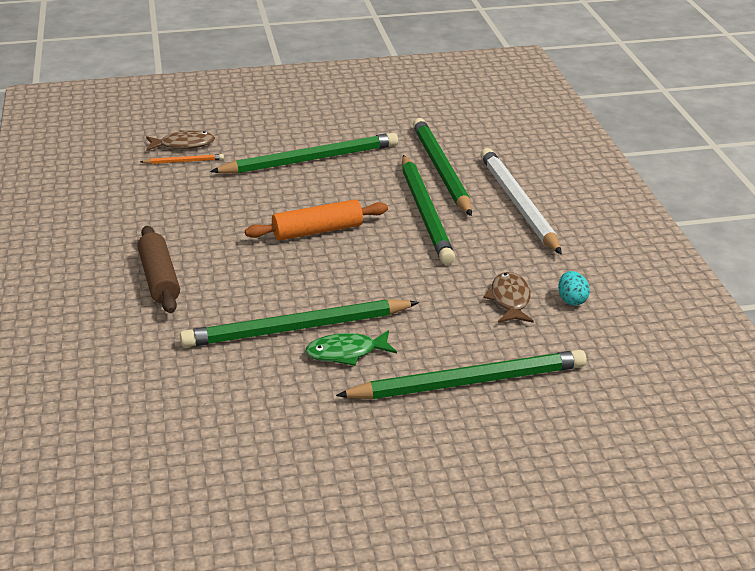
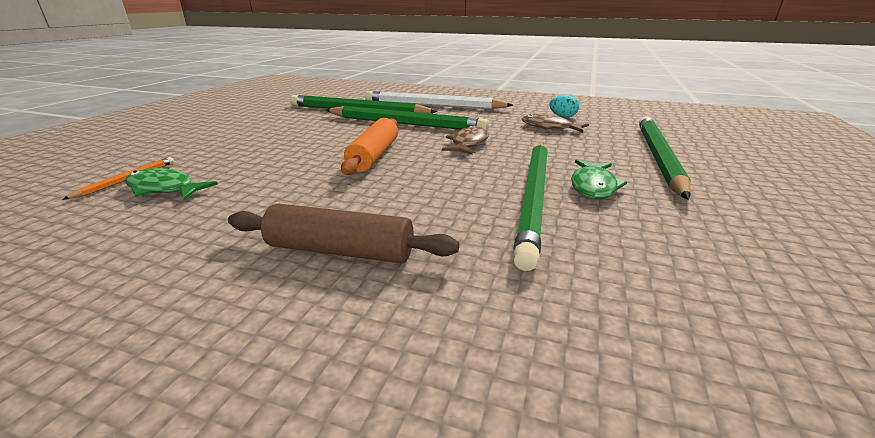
camera: 60 degrees left, 5 degrees down
brown fish [146,130,215,151] -> brown fish moved to [442,125,489,155]
green pencil [210,133,398,174] -> none
none -> green fish [125,168,218,200]

